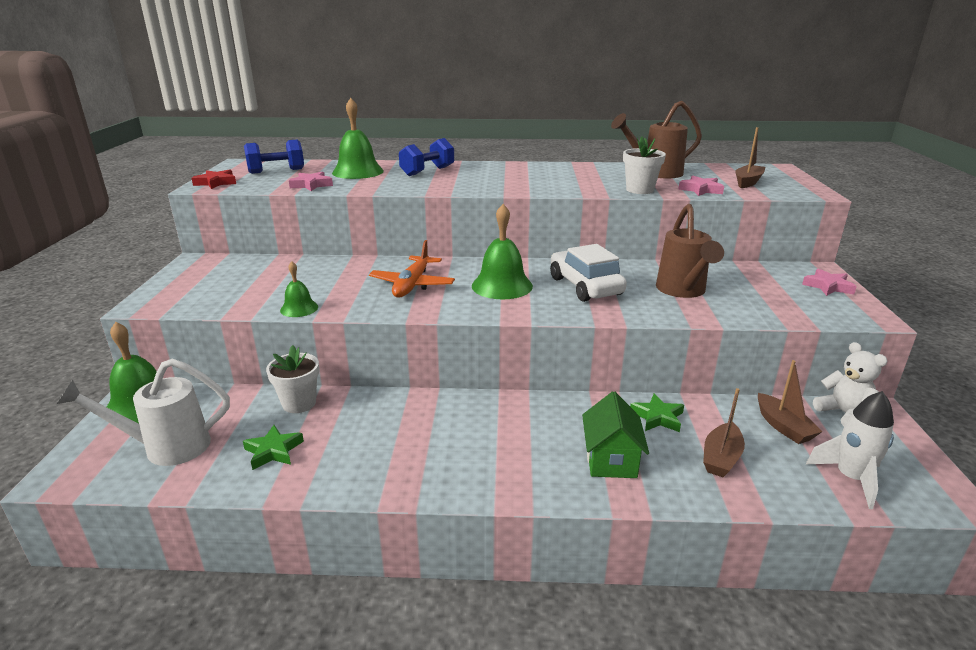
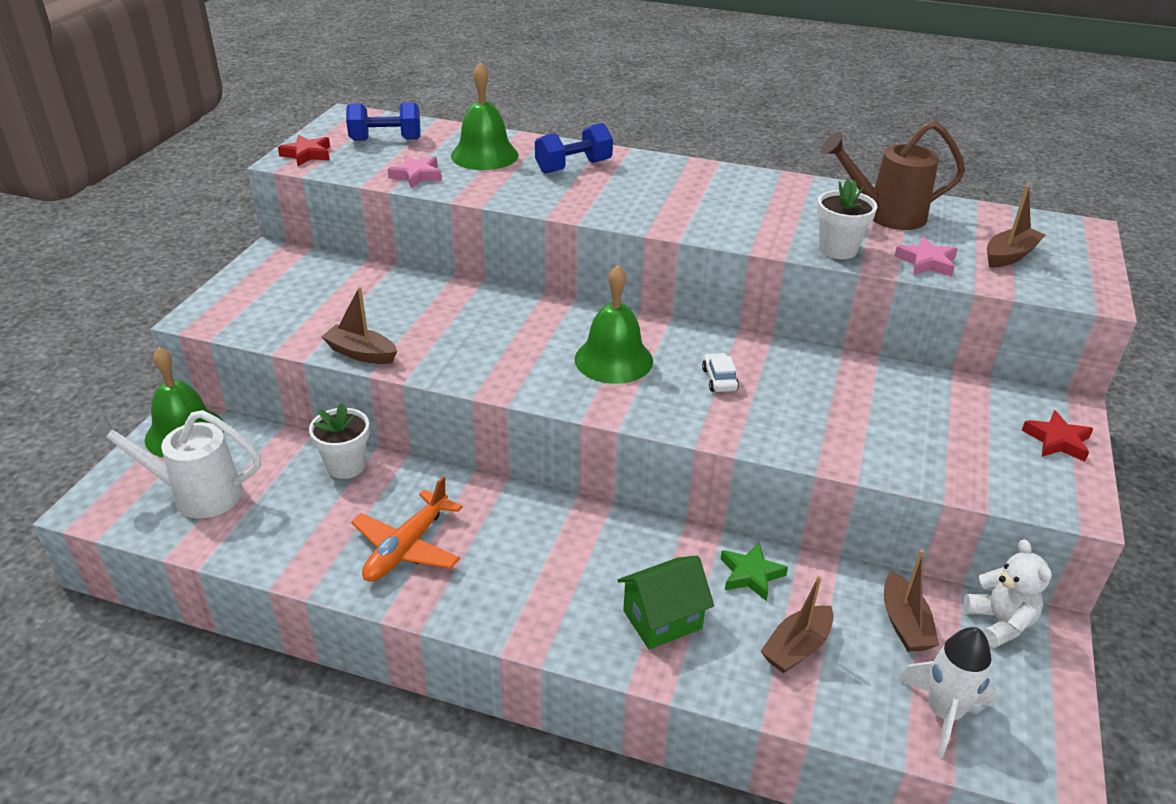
camera: 15 degrees right, 10 degrees up
green star [243,425,304,470] -> none
green bell [280,261,318,317] -> brown boat [321,287,397,364]
orange plane [369,240,455,298] -> orange plane moved to [351,476,462,582]
white car [550,244,627,302] -> white car [702,353,739,392], size x0.47
green house [582,391,649,478] -> green house turned 45 degrees clockwise [618,555,714,649]
brown watering can [656,204,724,298] -> none
pink star [802,268,857,296] -> red star [1022,410,1093,462]

